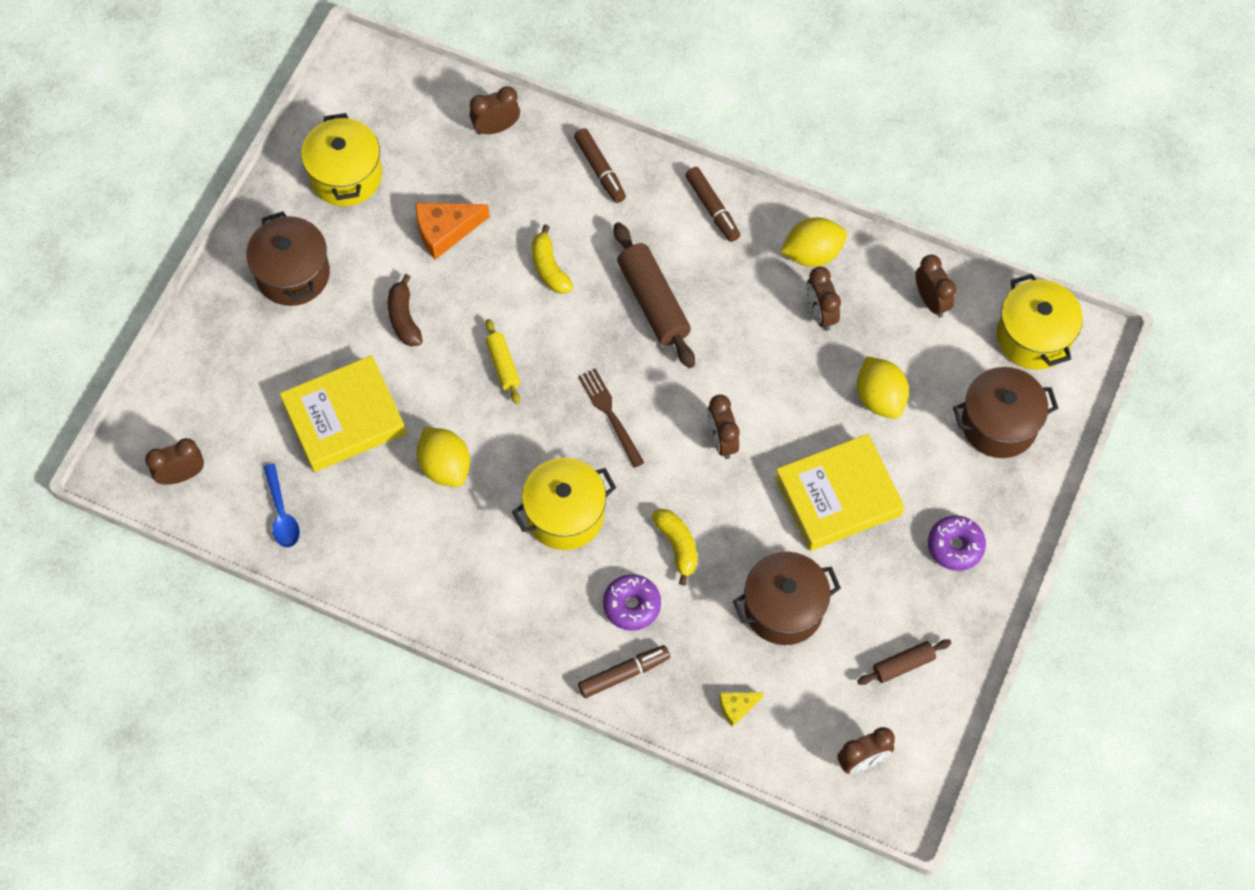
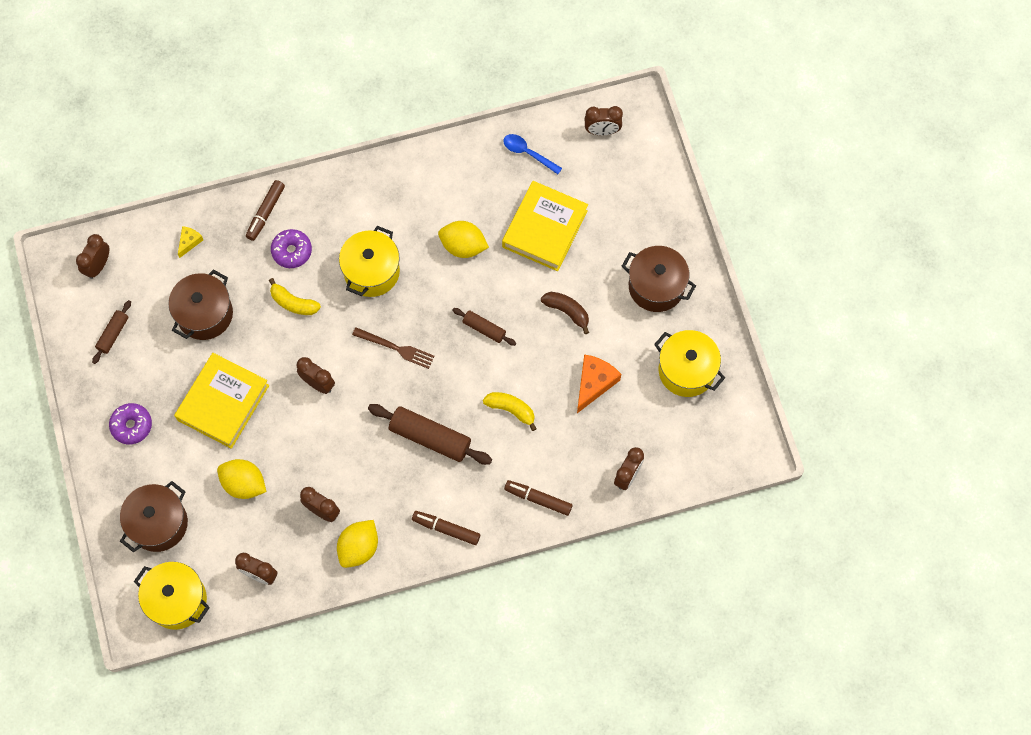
camera: 140 degrees right, 5 degrees up
brown clock [145,438,204,485] -> brown clock turned 60 degrees clockwise [584,106,623,135]
yellow rolling pin [485,319,520,404] -> brown rolling pin [452,308,516,346]

